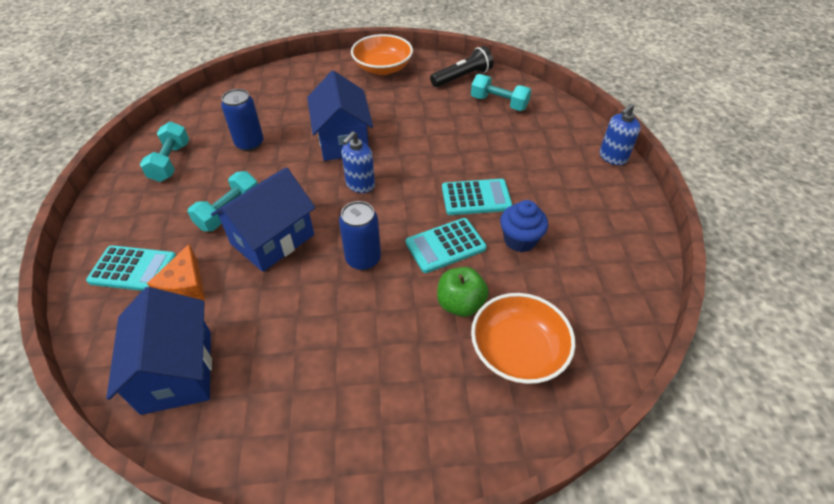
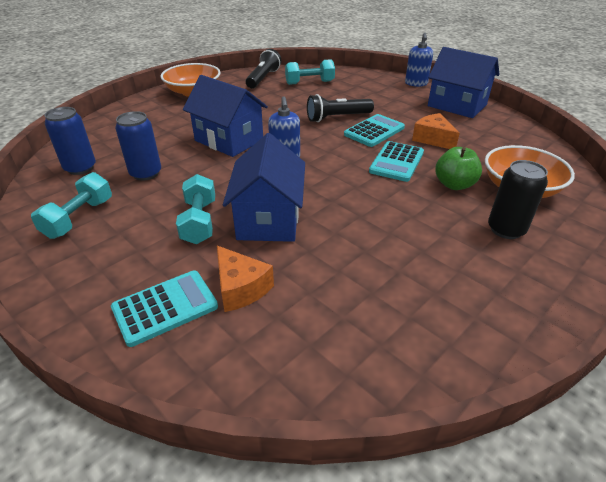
camera: 40 degrees left, 10 degrees down
blue house [106,287,212,415] -> blue house moved to [428,47,499,118]
turquoise dumbbell [140,122,189,182] -> turquoise dumbbell turned 60 degrees clockwise [31,172,112,239]
blue can [339,201,381,270] -> blue can moved to [45,107,96,175]
blue cupcake [500,200,548,252] -> orange cheese [412,113,460,149]
none -> black flashlight [307,94,374,122]
none -> black can [488,160,548,239]

